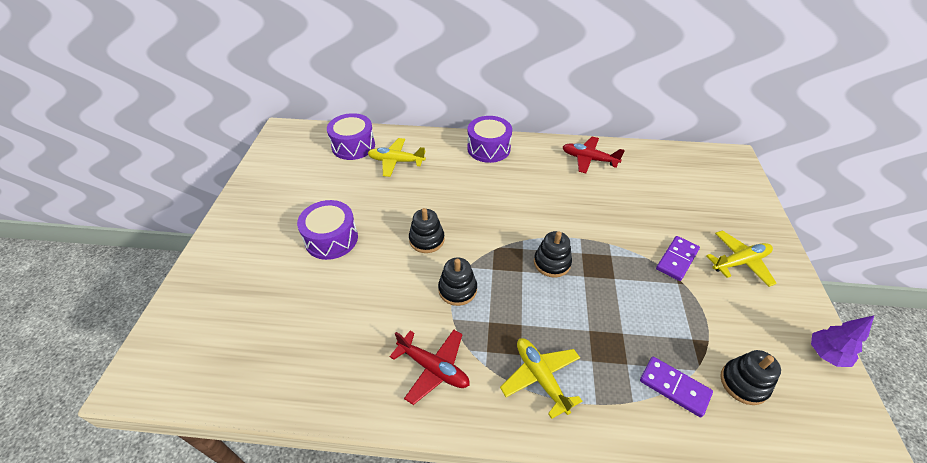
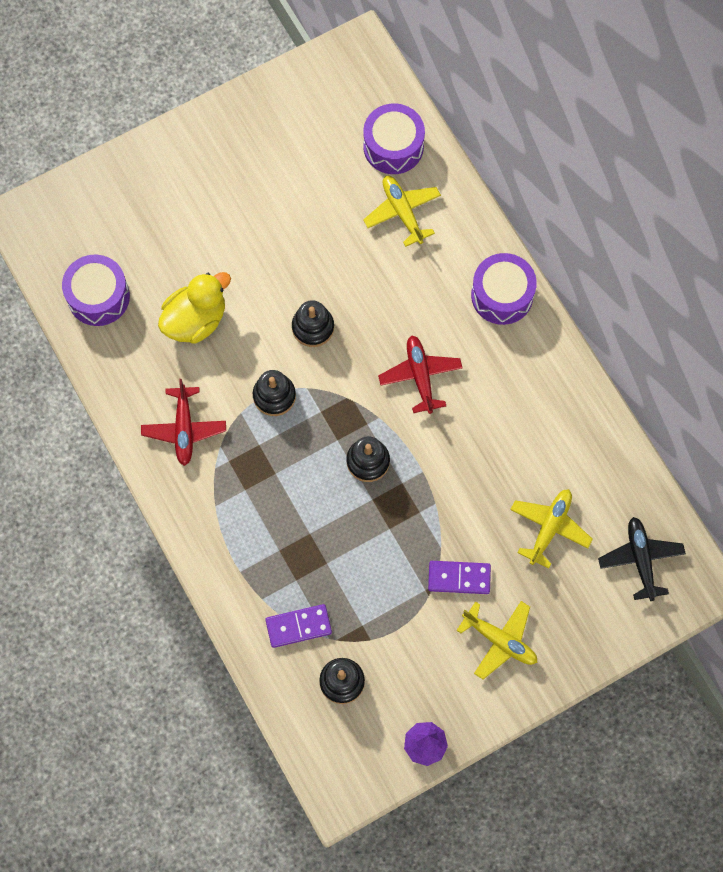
camera: 55 degrees right, 25 degrees up
purple drum [297,200,358,260] -> purple drum moved to [62,255,130,326]
yellow plane [500,338,582,419] -> yellow plane moved to [510,489,593,569]
red plane [563,136,625,173] -> red plane moved to [378,335,462,414]
purple domino [640,357,713,418] -> purple domino turned 75 degrees clockwise [265,604,332,648]
none -> yellow duck [158,272,231,344]
none -> black plane [598,517,686,601]

